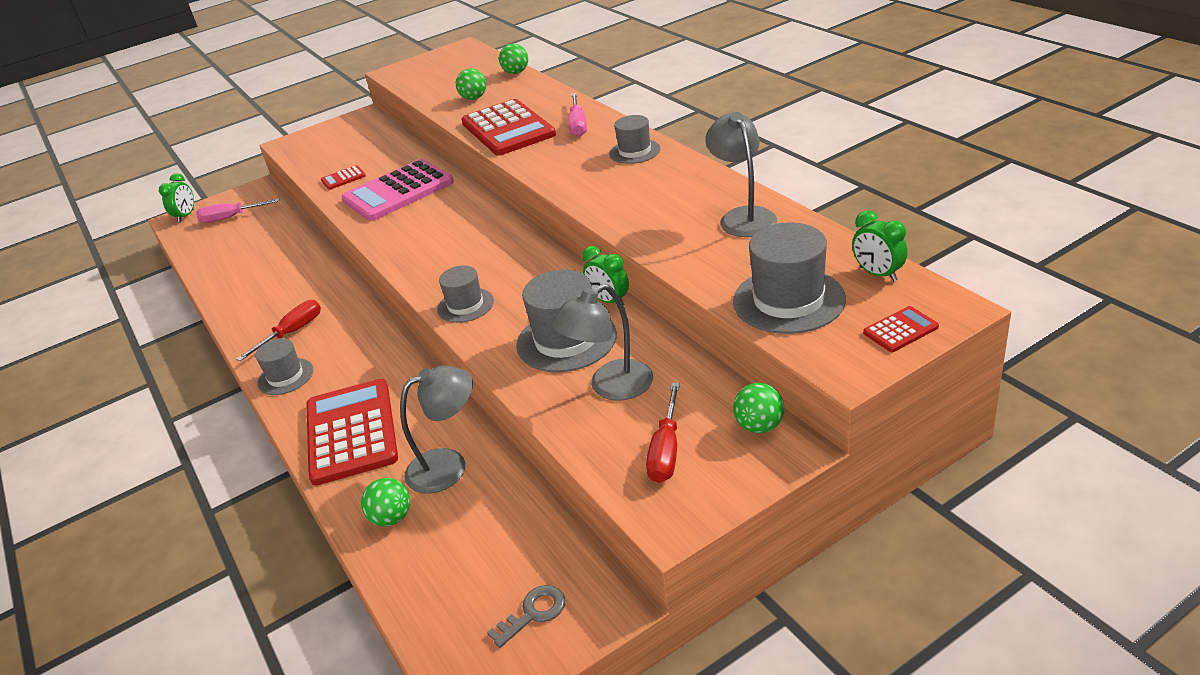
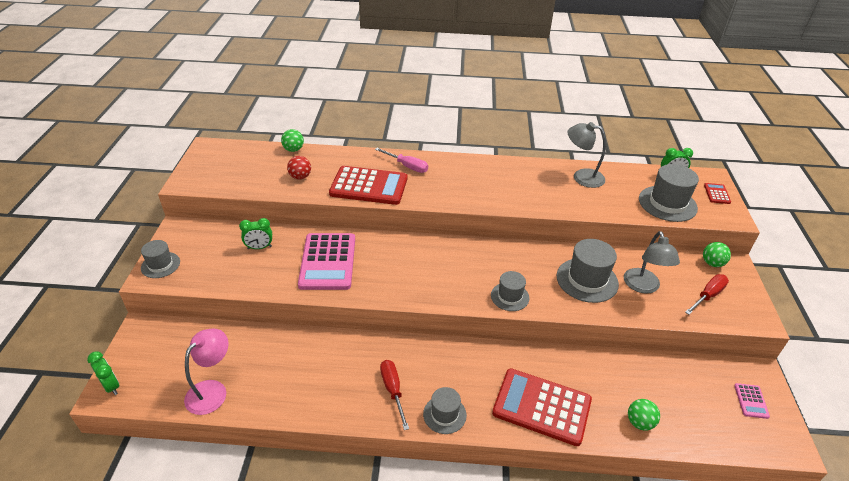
camera: 60 degrees left, 5 degrees up
pink screwdriver [196,199,279,223] -> none
red calculator [321,165,366,190] -> none
grey lamp [400,365,473,494] -> none
green ball [456,68,486,100] -> red ball [287,156,311,179]
grey key [487,585,565,648] -> pink calculator [734,383,770,419]
green clock [582,246,629,306] -> green clock moved to [239,218,272,249]
grey hat [609,115,660,164] -> grey hat moved to [141,240,180,278]
red screwdriver [646,383,680,483] -> red screwdriver turned 90 degrees counterclockwise [685,274,729,315]
none -> pink lamp [184,329,228,415]

